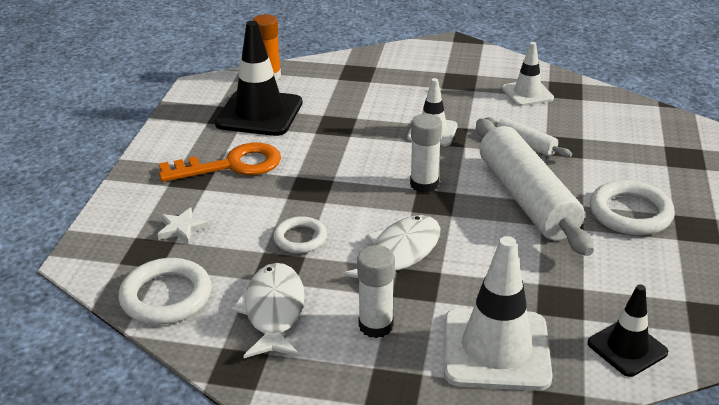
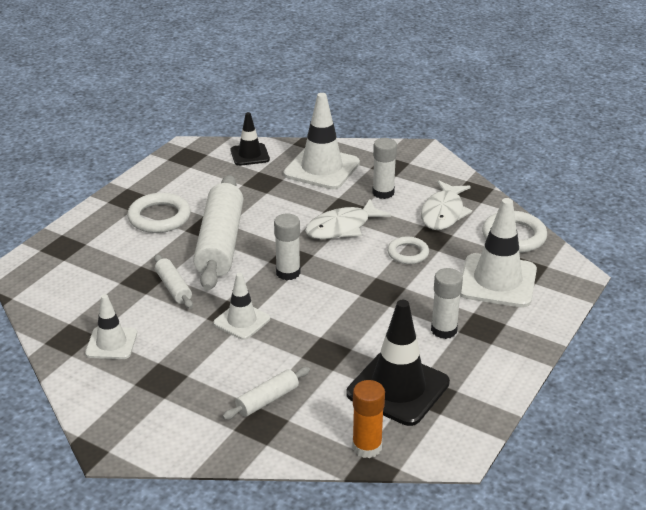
camera: 160 degrees left, 0 degrees up
white star [158,208,209,244] -> white traffic cone [460,198,537,308]
orange key [159,143,281,182] -> white glue stick [431,268,463,339]
none -> white rolling pin [222,367,310,420]

